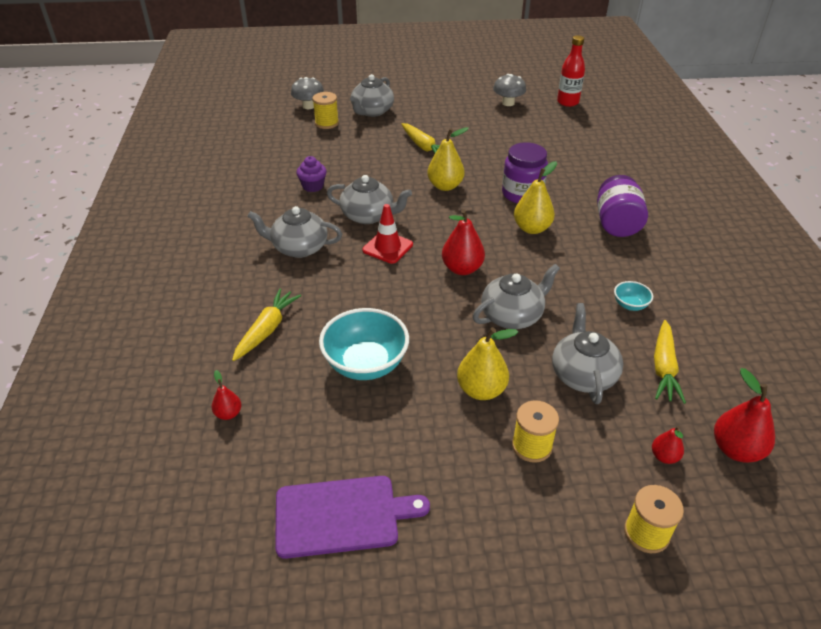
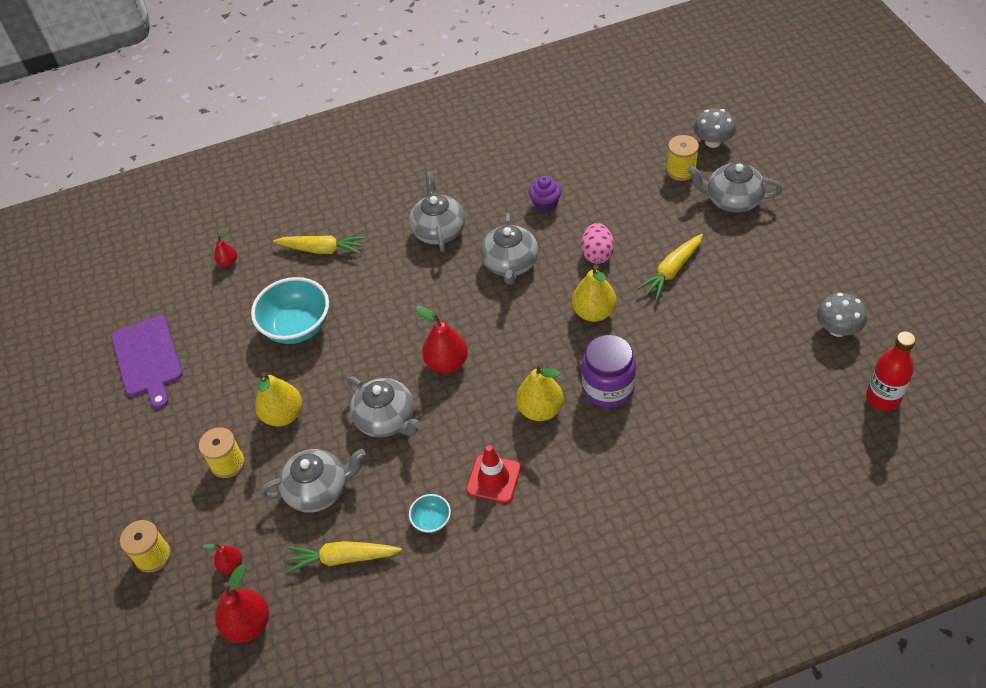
camera: 80 degrees right, 10 degrees up
red traffic cone [362,204,413,264] -> red traffic cone moved to [466,445,521,503]
purple jar [597,175,648,237] -> none
none -> pink egg [581,223,614,264]

